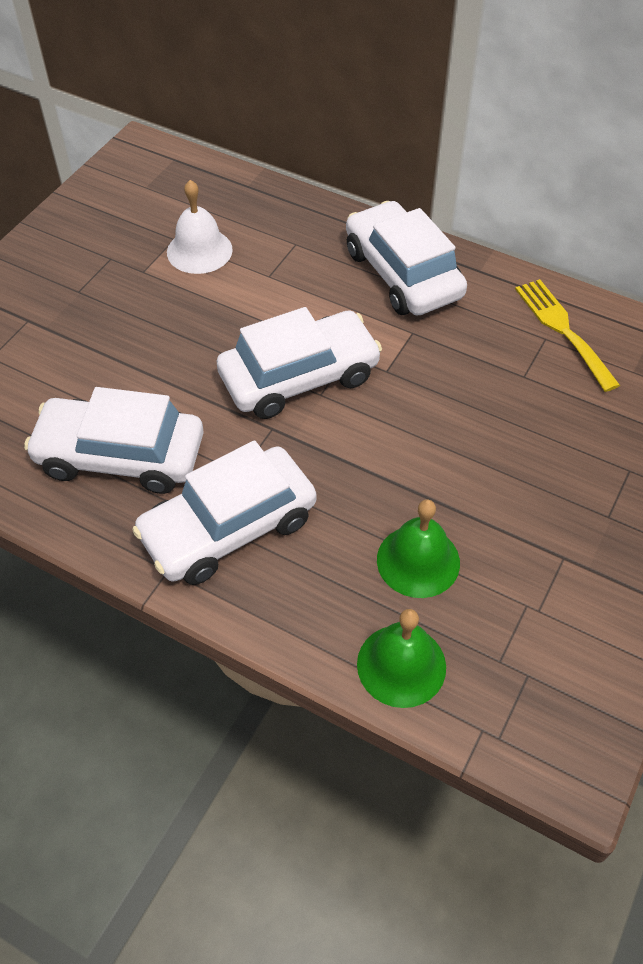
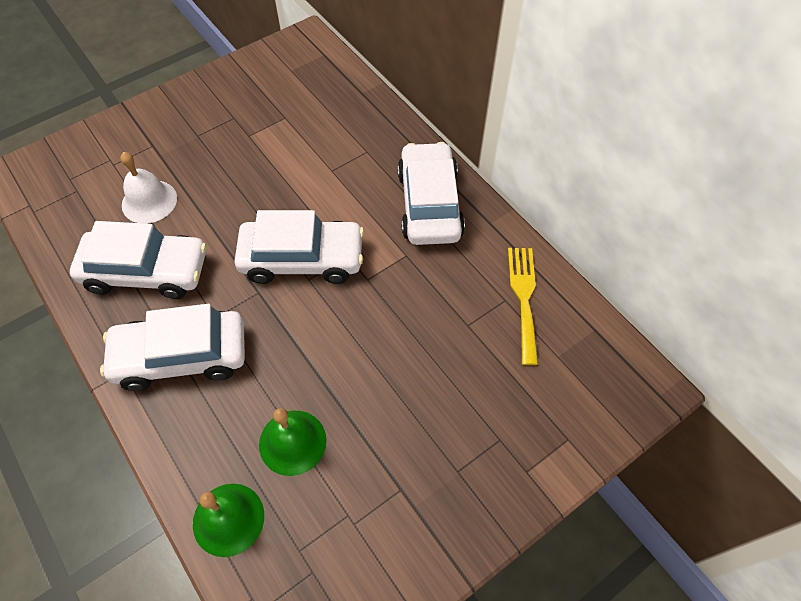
camera: 25 degrees right, 5 degrees up
white car [24,387,203,494] -> white car turned 150 degrees clockwise [70,221,207,299]
white bell [167,180,233,274] -> white bell moved to [120,152,177,224]

